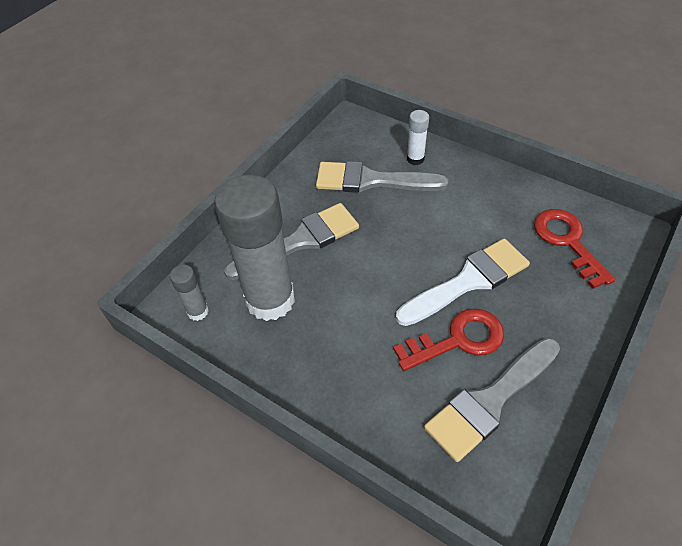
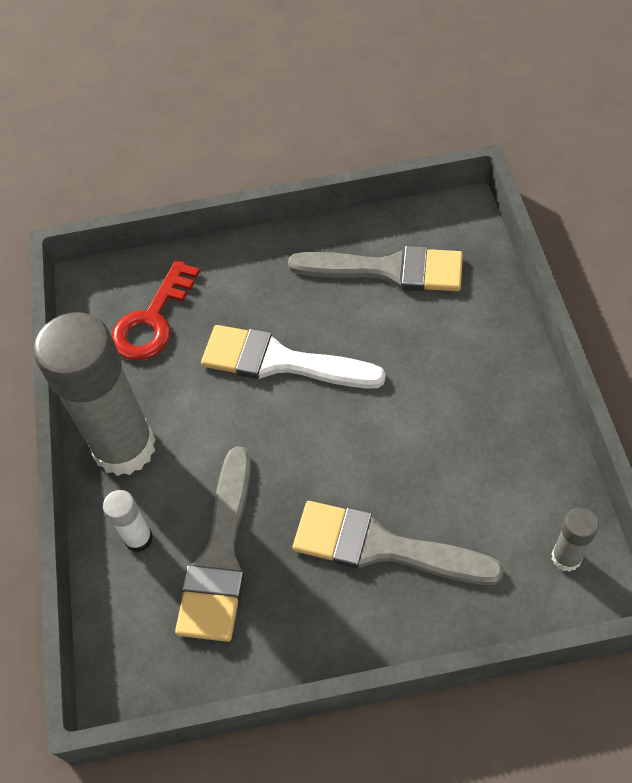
camera: 130 degrees left, 5 degrees up
grey glue stick [214,175,295,321] -> grey glue stick moved to [34,312,156,476]
grey brush [316,161,448,193] -> grey brush turned 45 degrees clockwise [175,446,251,642]
red key [393,308,504,371] -> none

